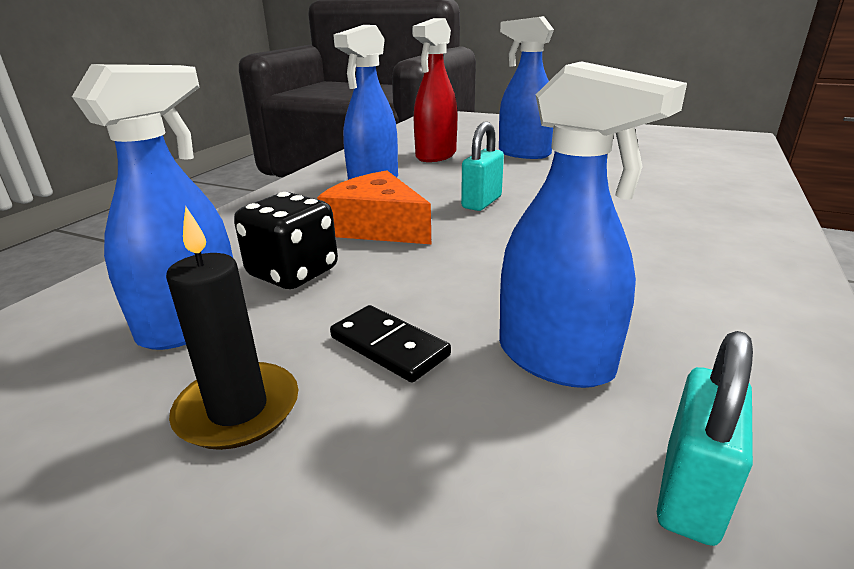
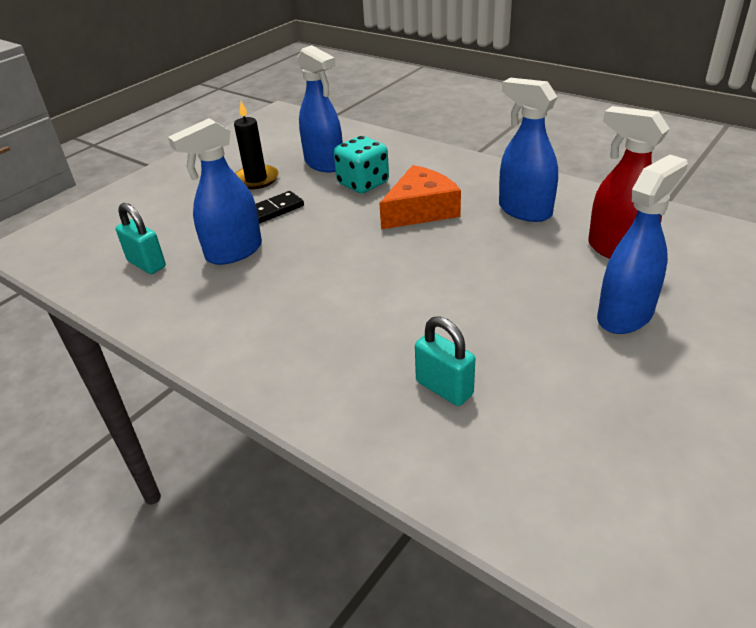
camera: 105 degrees right, 10 degrees up
black dice [234,192,338,289] -> turquoise dice [334,136,389,193]
turquoise padlock [461,122,504,211] -> turquoise padlock moved to [415,316,475,406]

